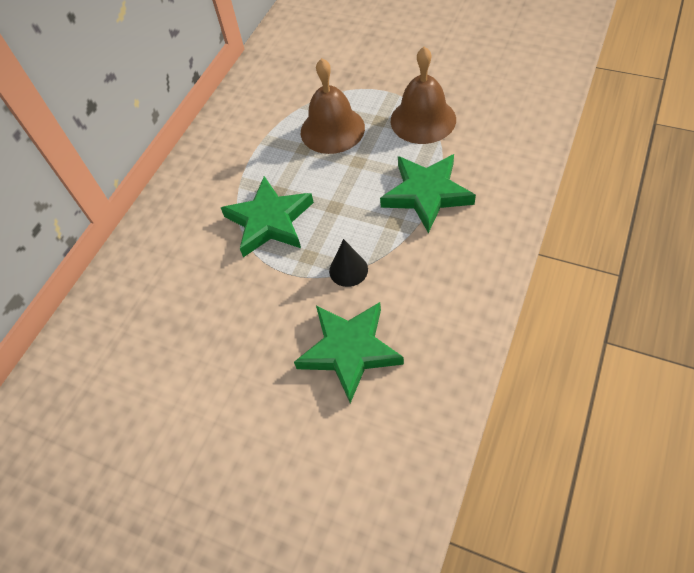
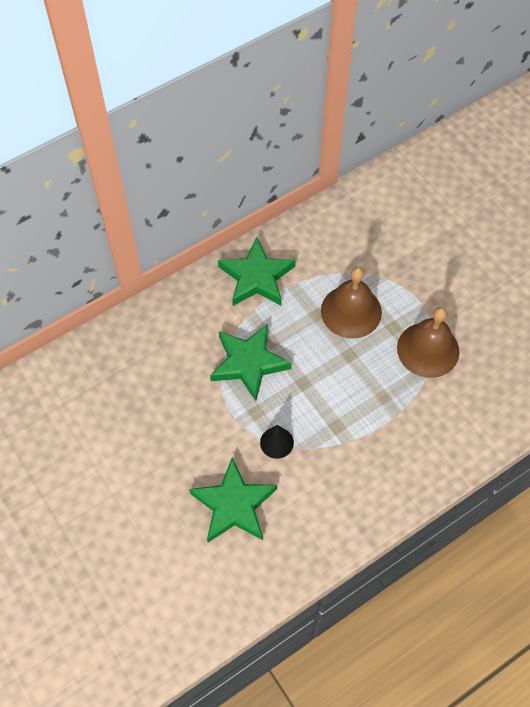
camera: 25 degrees right, 5 degrees up
green star [380,154,476,233] -> green star moved to [218,237,296,306]

